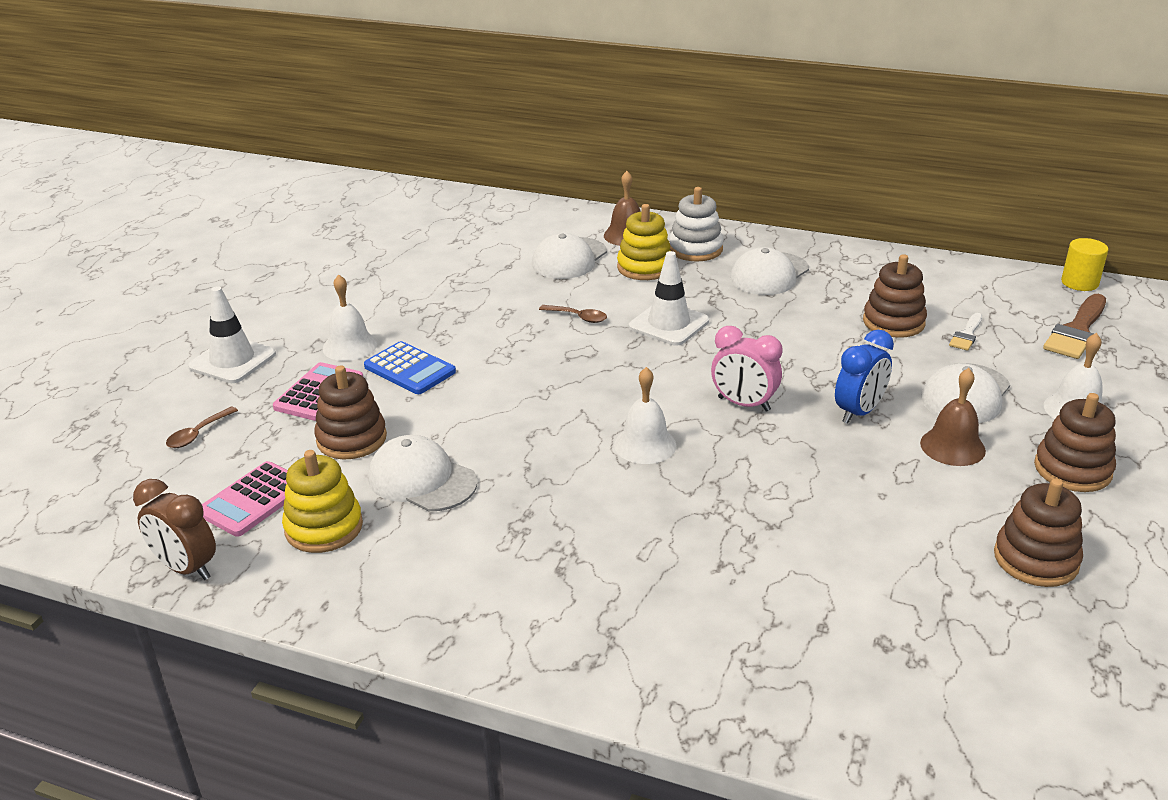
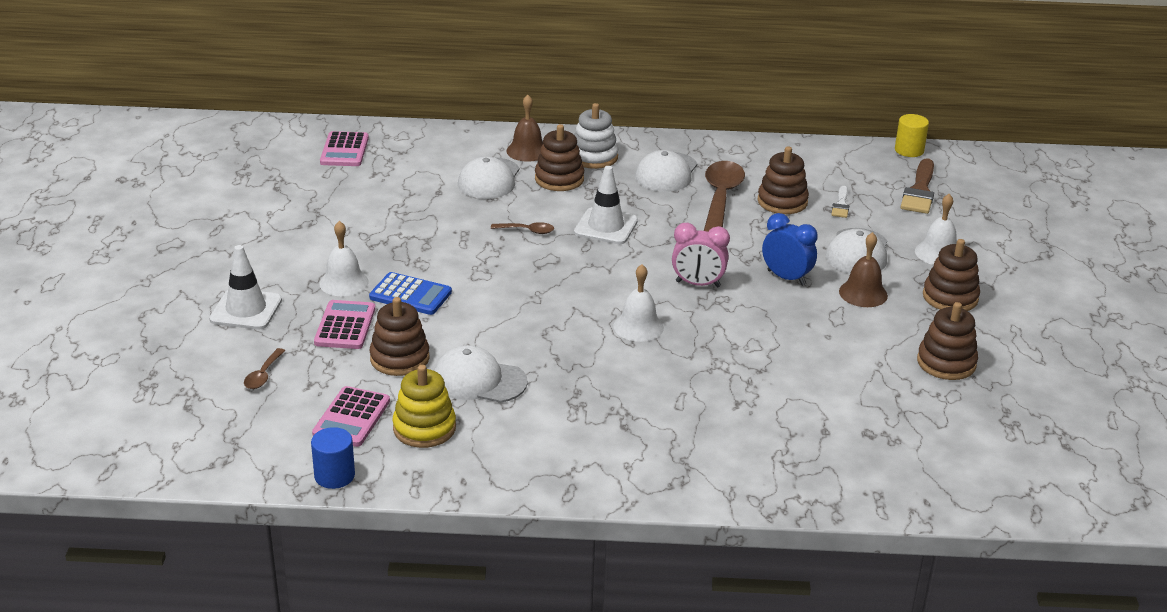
camera: 20 degrees left, 0 degrees up
brown clock [133,479,216,580] -> blue cylinder [311,427,355,489]
yellow stacking toy [617,204,671,280] -> brown stacking toy [535,124,584,191]
blue clock [835,330,894,424] -> blue clock turned 75 degrees counterclockwise [762,213,818,286]
none -> pink calculator [320,131,369,166]
none -> brown spoon [704,161,745,232]

